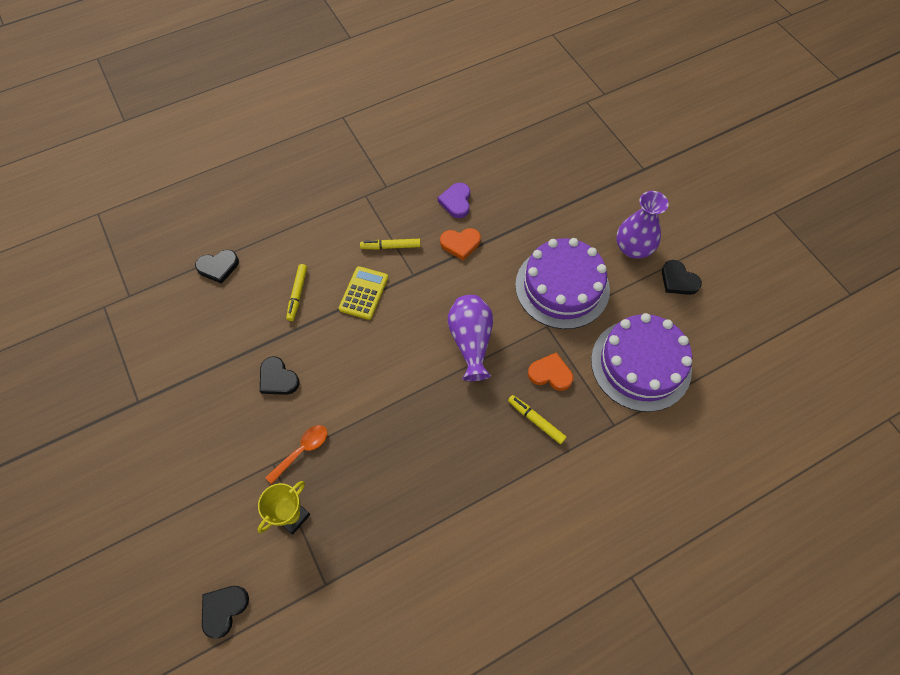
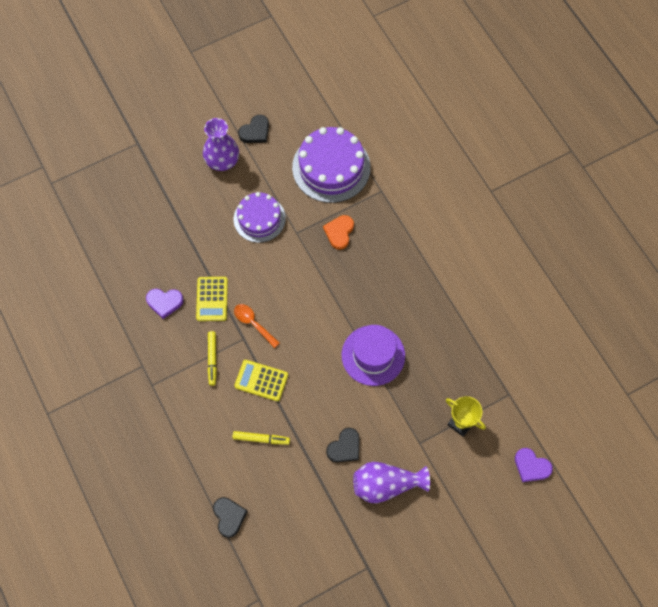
camera: 90 degrees left, 5 degrees up
black heart [202,586,249,638] -> purple heart [515,448,553,482]
orange spoon [265,425,328,484] -> orange spoon moved to [234,304,280,348]
orange heart [440,228,481,260] -> yellow calculator [196,277,228,321]
purple vase [448,295,493,381] -> purple vase moved to [353,462,430,503]
yellow marker [508,395,566,444] -> none
purple cake [515,238,610,329] -> purple cake [234,192,285,243], size x0.65
none -> purple hat [342,325,405,386]

